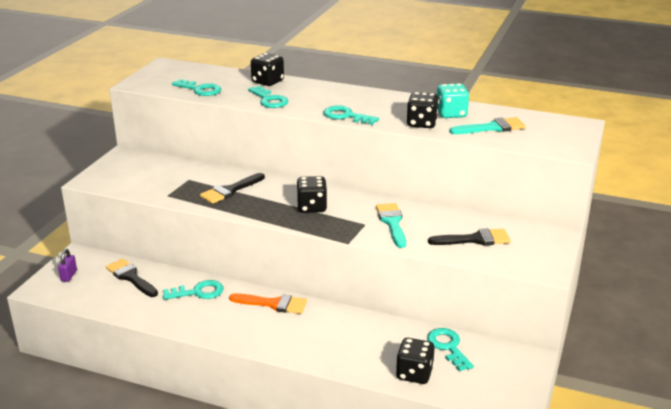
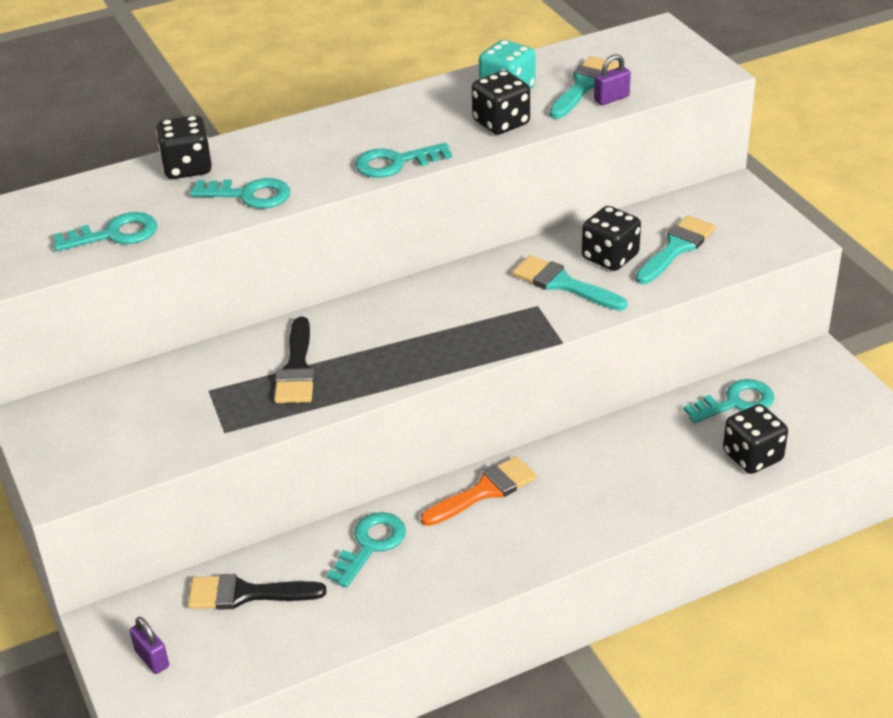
camera: 45 degrees left, 10 degrees up
black dice [296,176,327,213] -> black dice moved to [582,206,641,271]
turquoise key [427,328,474,371] -> turquoise key turned 135 degrees clockwise [683,379,774,423]
black brush [428,228,510,245] -> turquoise brush [635,215,716,284]
none -> purple padlock [594,54,631,105]

